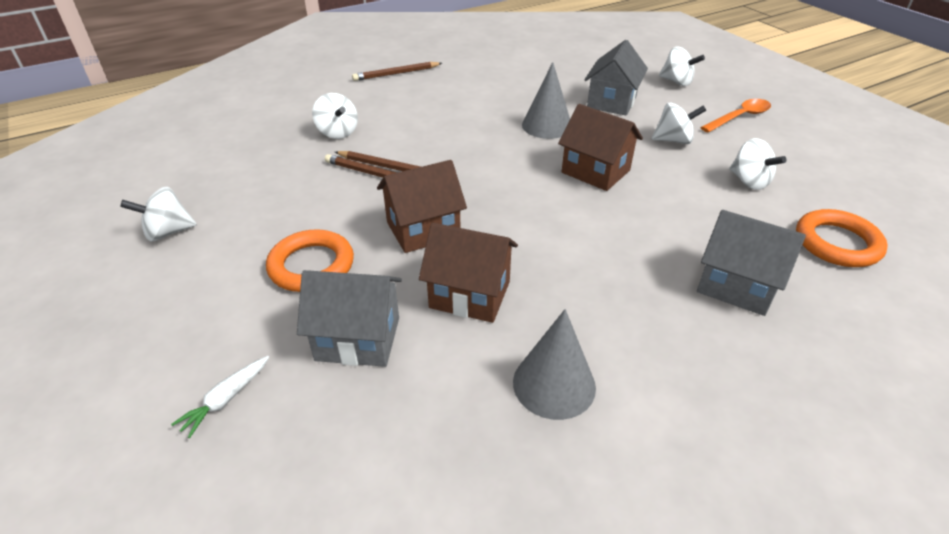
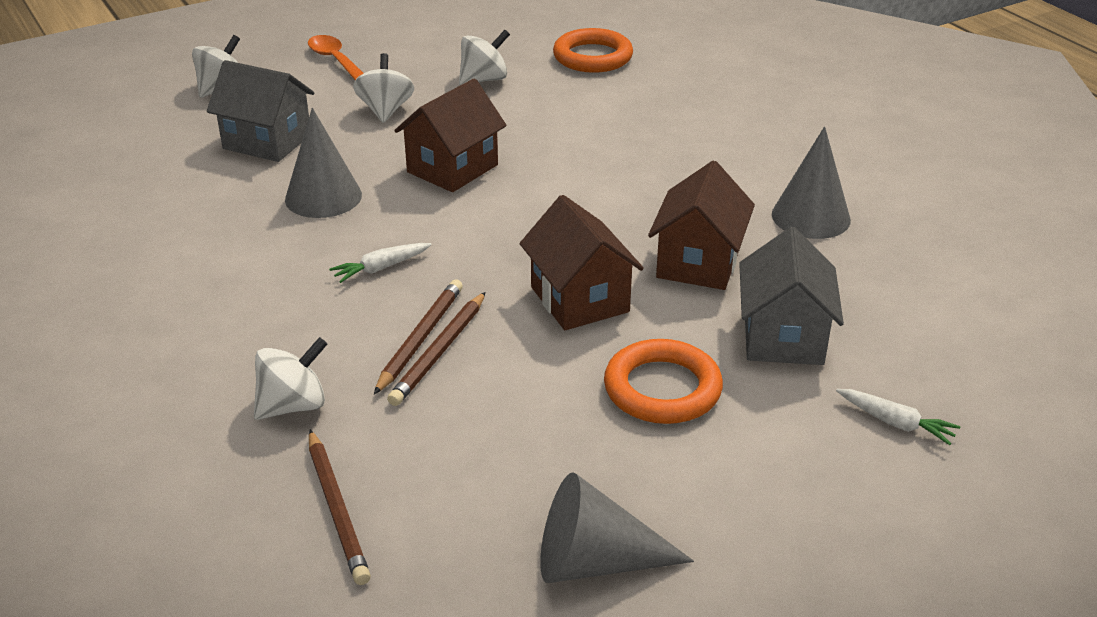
camera: 90 degrees left, 5 degrees down
white spinning top [120,187,197,241] -> grey cone [540,472,694,583]
brown pencil [352,62,442,81] -> brown pencil moved to [309,430,371,585]
grey house [697,210,806,316] -> none
none -> white carrot [329,243,432,283]

